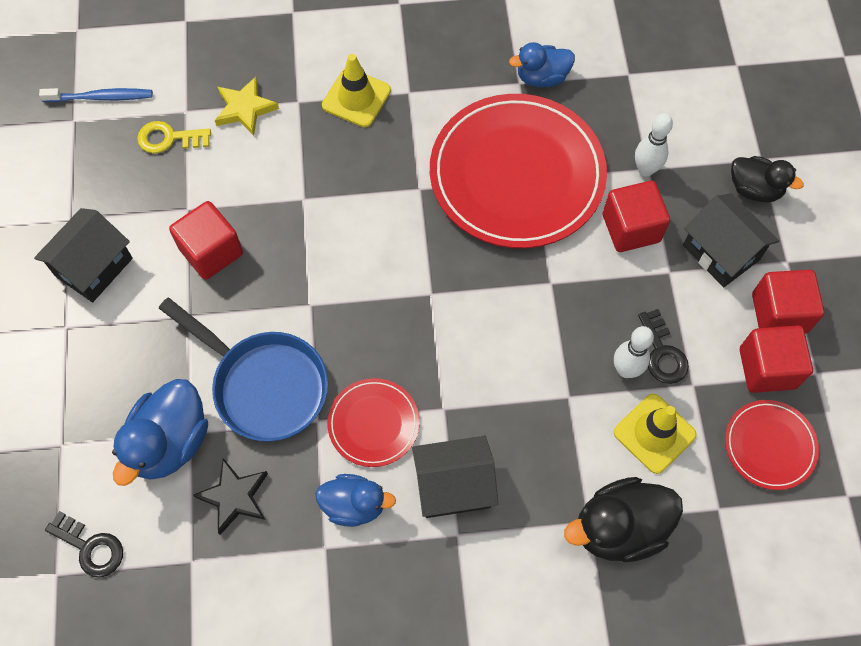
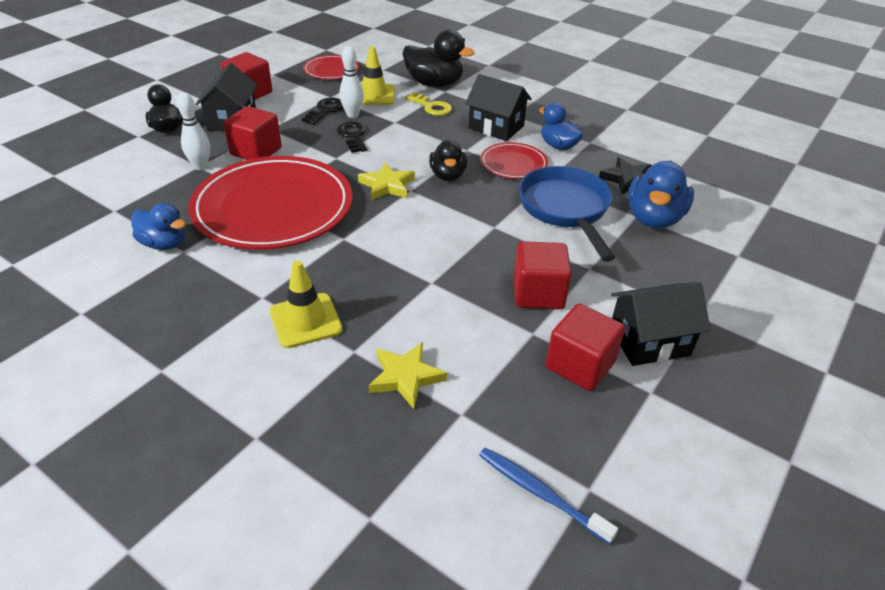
camera: 140 degrees left, 25 degrees down
black key [45,511,123,578] -> black key moved to [337,121,367,153]
blue duck [112,379,208,486] -> blue duck turned 135 degrees clockwise [628,161,694,229]
yellow key [137,121,211,153] -> yellow key moved to [405,92,452,116]
red cube [740,325,813,393] -> red cube moved to [546,304,625,391]
none -> yellow star [358,163,415,200]
none -> black duck [429,139,467,181]

